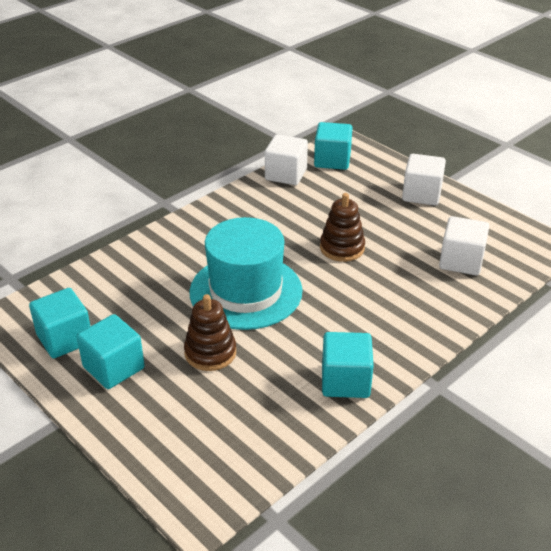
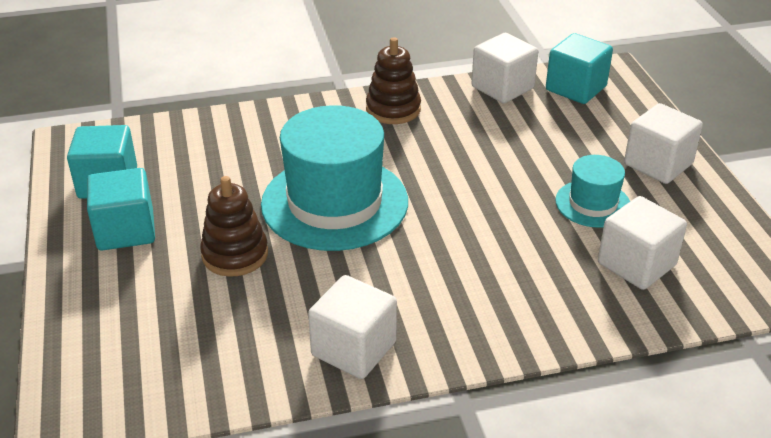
camera: 30 degrees right, 0 degrees up
brown stacking toy [320,193,365,262] -> brown stacking toy moved to [366,37,421,124]
turquoise cube [322,332,374,398] -> white cube [308,275,397,379]
none -> turquoise hat [555,155,630,228]

